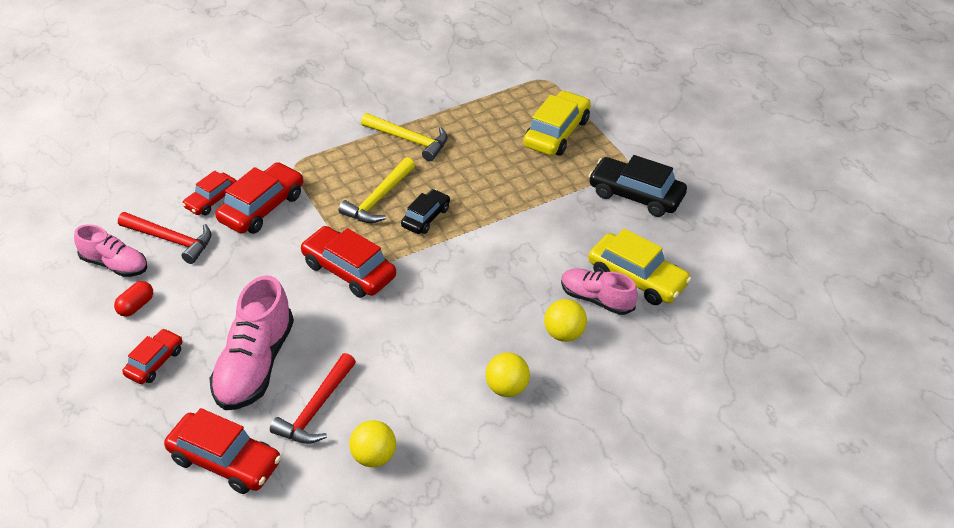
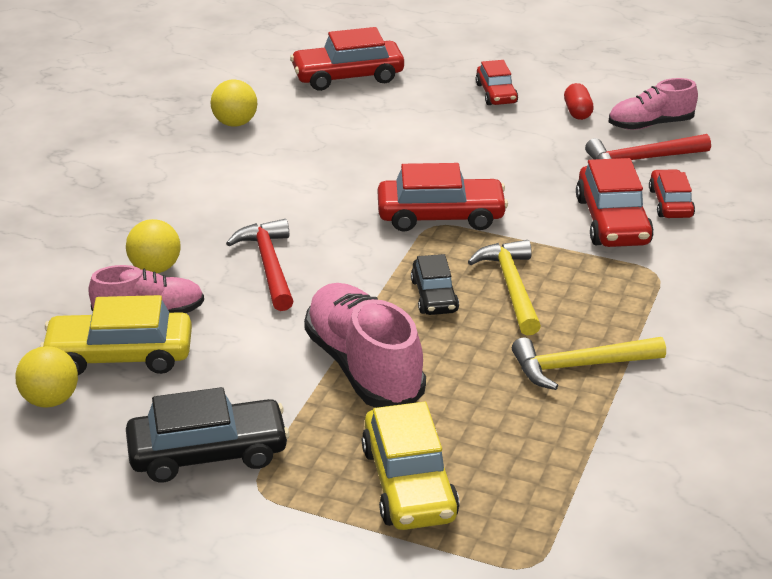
camera: 140 degrees right, 10 degrees down
pink shoe [209,276,294,410] -> pink shoe moved to [304,283,426,408]
red hammer [270,353,356,444] -> red hammer moved to [226,219,294,311]
yellow ball [485,353,530,397] -> yellow ball moved to [15,346,78,407]

